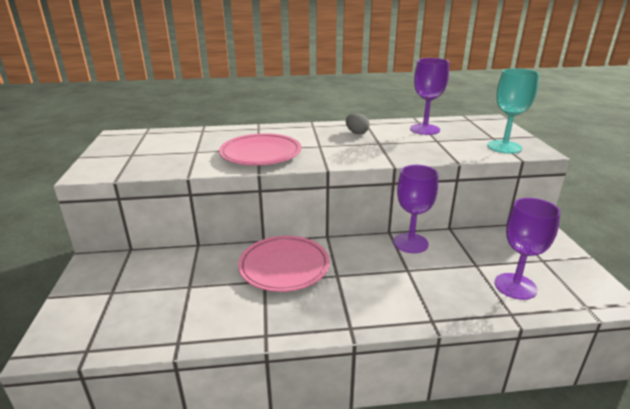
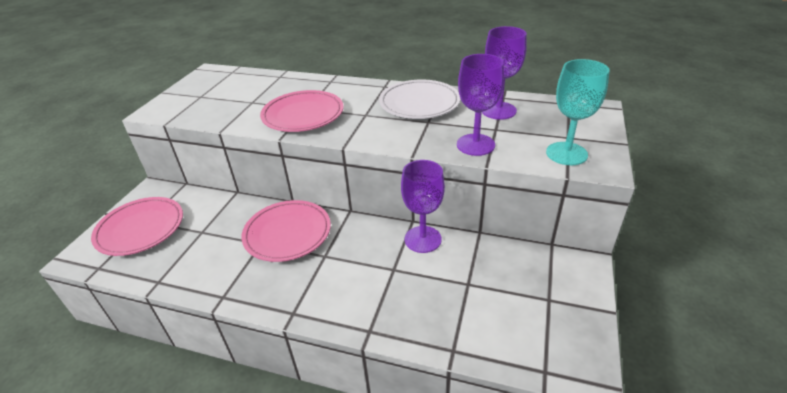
camera: 25 degrees right, 10 degrees up
grey egg [346,113,370,134] -> white plate [379,80,460,119]
purple goblet [494,198,561,300] -> purple goblet moved to [457,54,504,156]
none -> pink plate [91,197,183,256]

